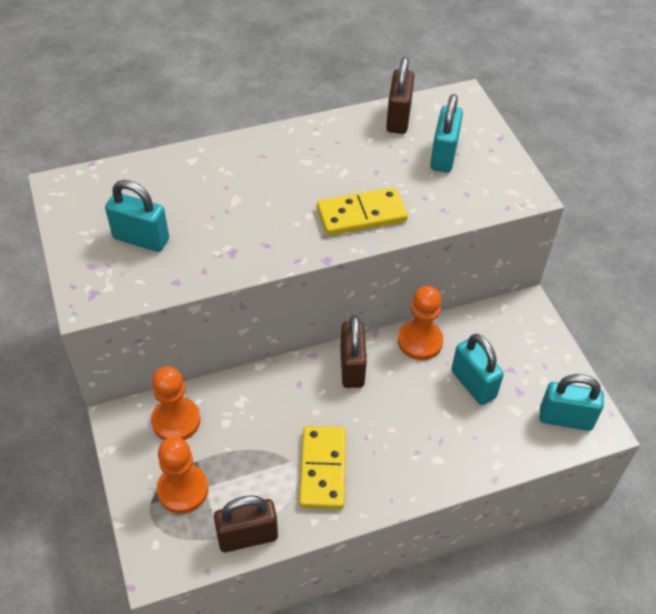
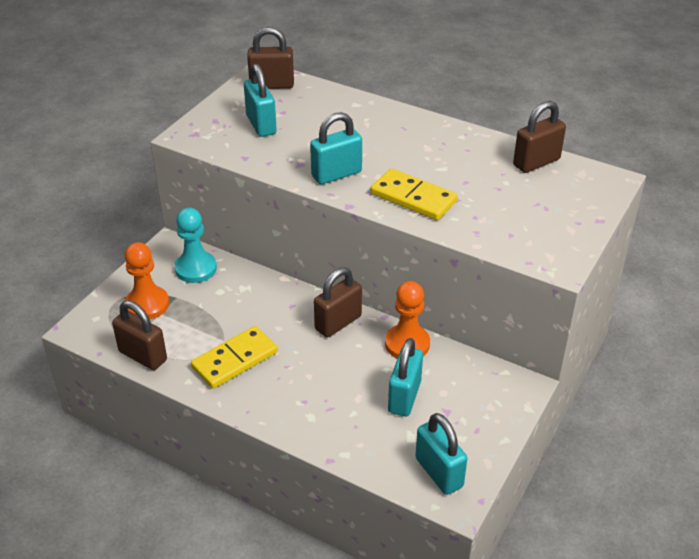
camera: 50 degrees right, 10 degrees down
orange pawn [151,366,201,440] -> turquoise pawn [174,208,217,283]
turquoise padlock [430,94,463,173] -> turquoise padlock moved to [310,112,362,184]
none -> brown padlock [247,27,294,89]

